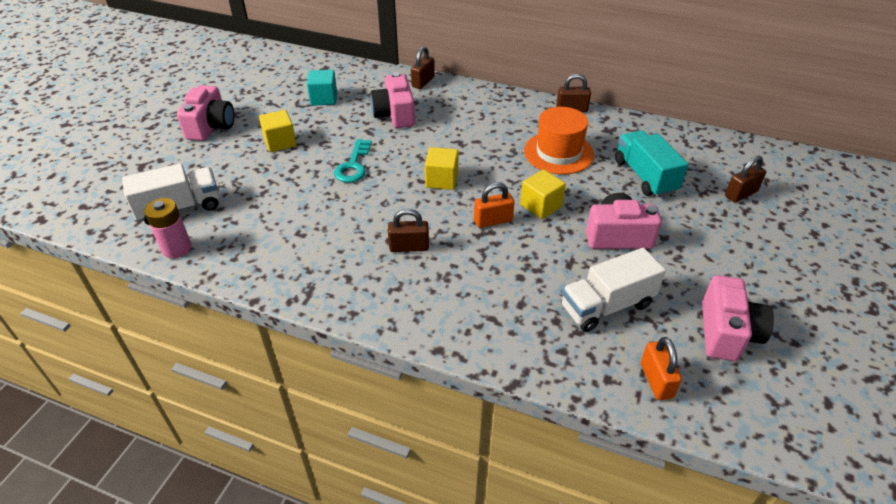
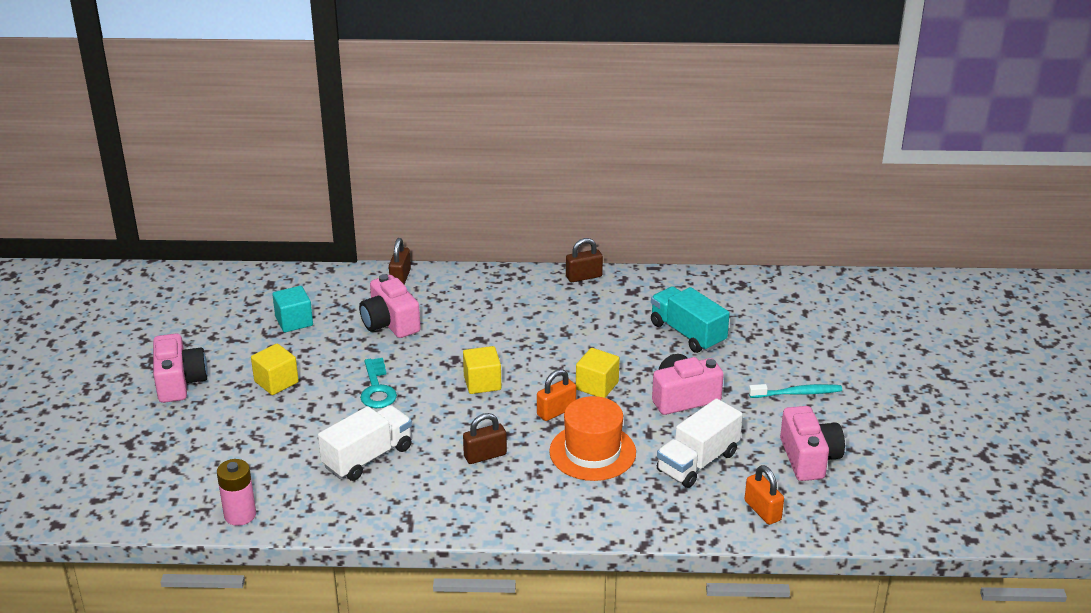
camera: 20 degrees left, 10 degrees down
white truck [122,163,219,225] -> white truck moved to [318,405,412,481]
orange hat [524,107,594,174] -> orange hat moved to [549,396,636,481]
brown padlock [725,155,766,202] -> none
none -> turquoise toothbrush [749,384,842,398]

